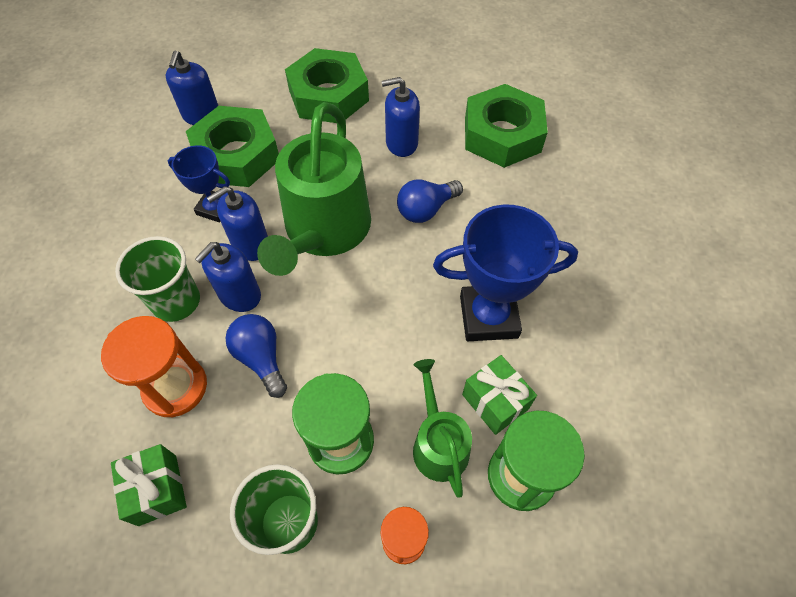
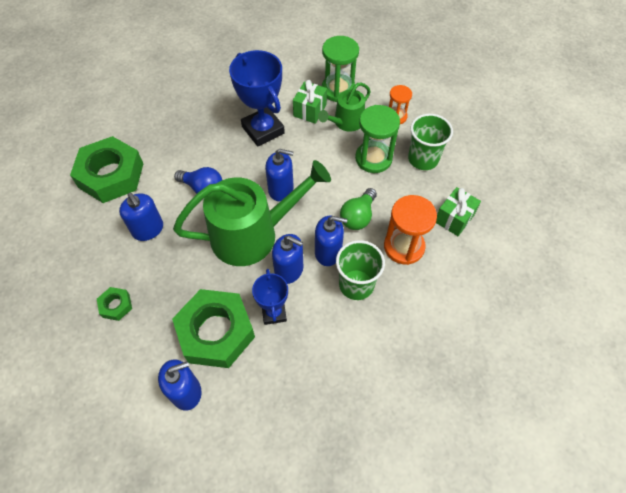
camera: 120 degrees left, 0 degrees up
blue light bulb [225,314,287,398] -> green light bulb [340,188,377,230]
green nut [285,48,369,123] -> green nut [97,287,132,321], size x0.44
none -> blue soap dispenser [265,149,294,201]

